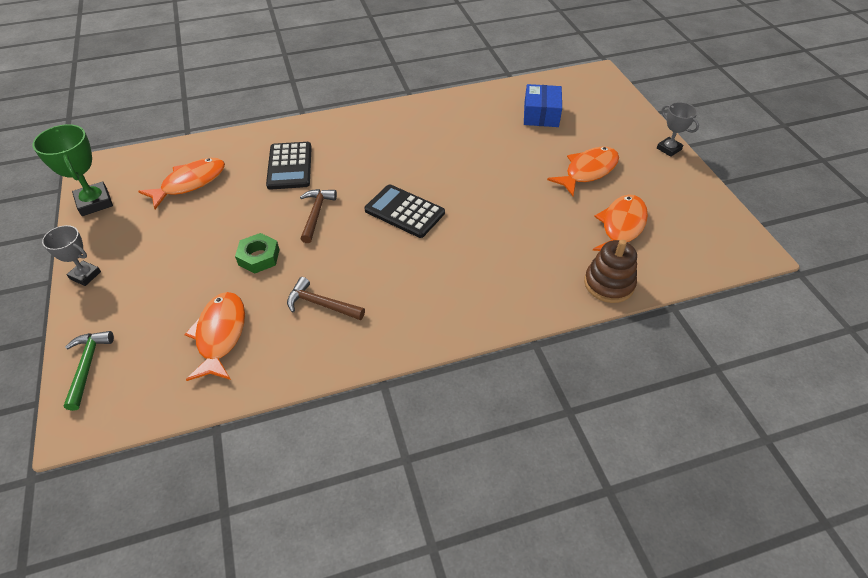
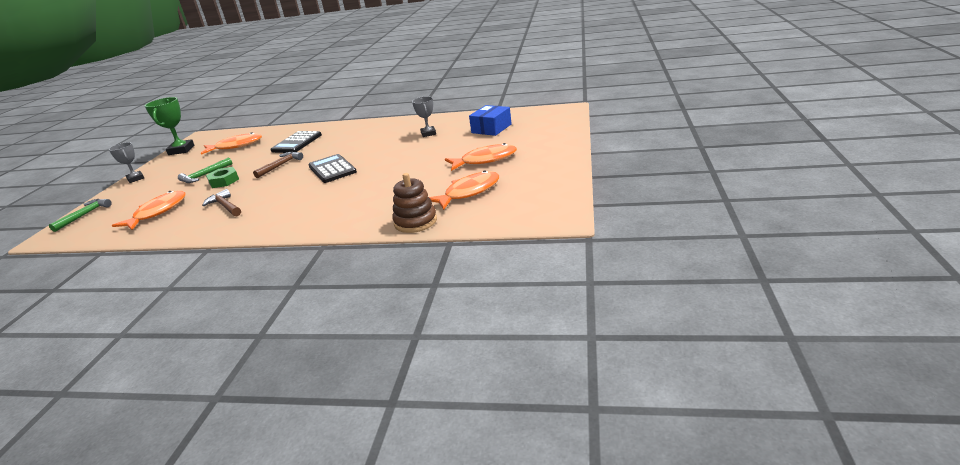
camera: 30 degrees right, 20 degrees down
grey trophy [657,102,699,157] -> grey trophy moved to [412,96,436,137]
none -> green hammer [178,157,232,183]

